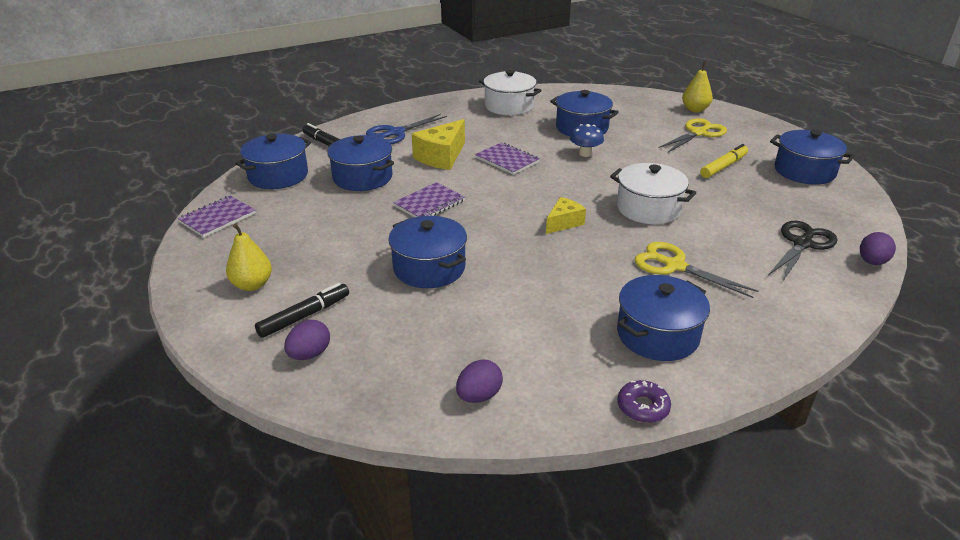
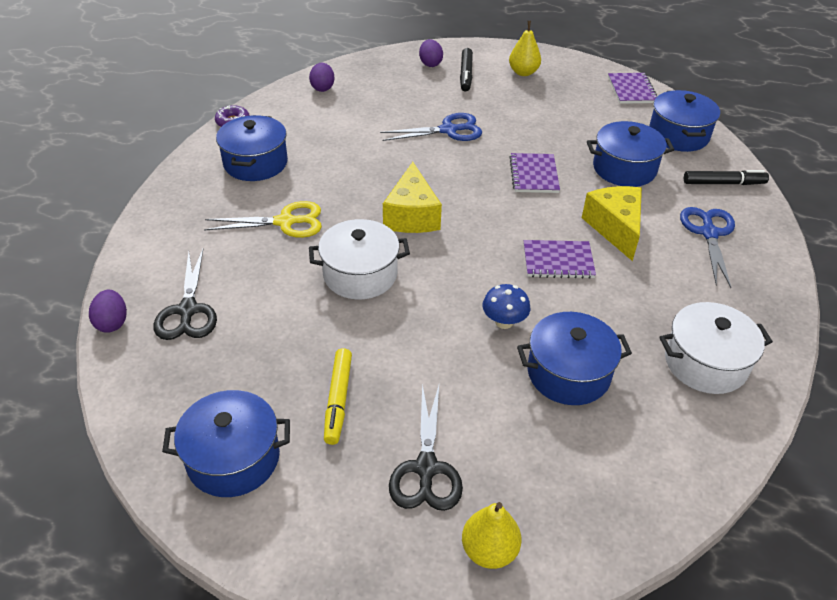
camera: 135 degrees right, 10 degrees up
blue pot [388,216,467,288] -> blue scissors [380,113,482,141]
yellow cheese [546,197,586,234] -> yellow cheese [383,162,442,233], size x1.64
yellow scissors [659,118,727,152] -> black scissors [389,384,463,511]

